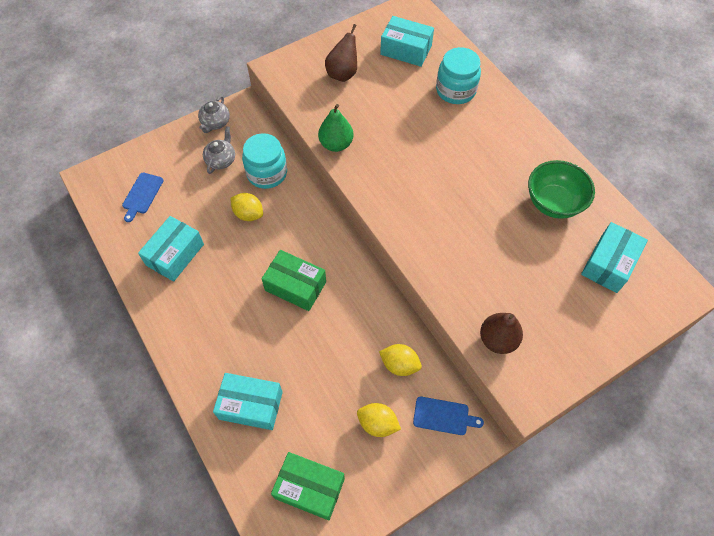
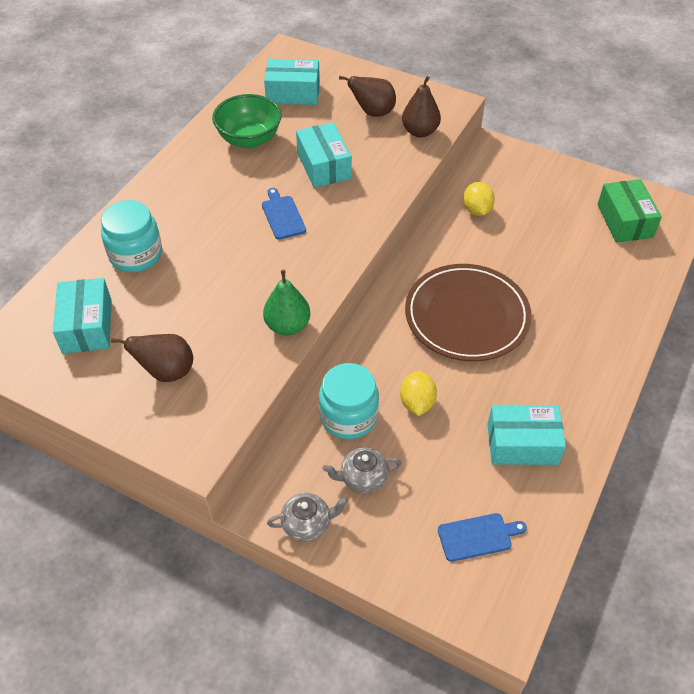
camera: 120 degrees left, 10 degrees down
turquoise box [213,373,283,430] -> turquoise box moved to [296,122,352,188]
green box [262,250,326,311] -> brown plate [405,264,531,361]
yellow lemon [357,403,401,437] -> none
blue cutting board [413,396,484,435] -> blue cutting board moved to [262,188,306,240]
none -> brown pear [339,76,396,117]

